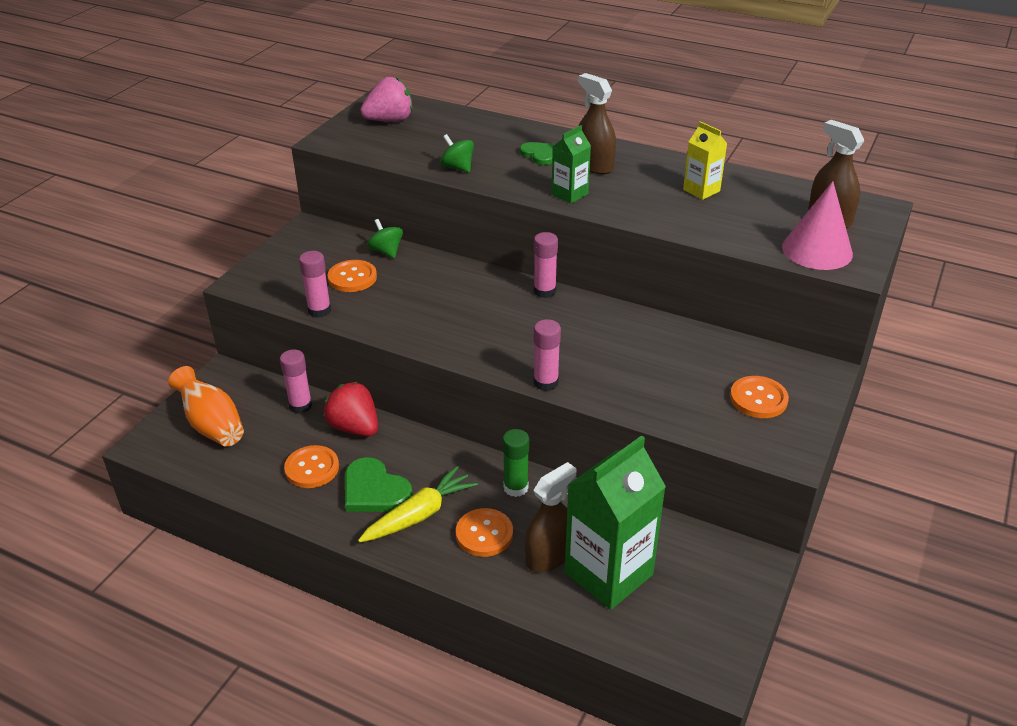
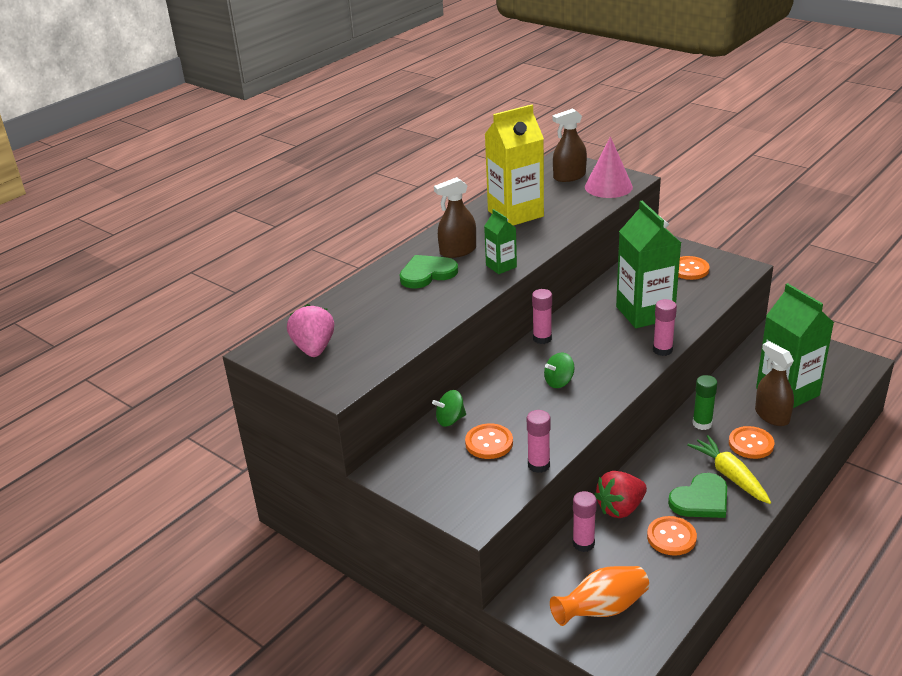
camera: 75 degrees left, 5 degrees down
green spinning top [440,134,474,173] -> green spinning top moved to [544,352,574,388]
green heart [520,142,555,165] -> green heart [399,255,458,289], size x1.60
yellow carton [683,121,727,200] -> yellow carton [485,104,544,226], size x2.01
none -> green carton [616,201,681,328]

